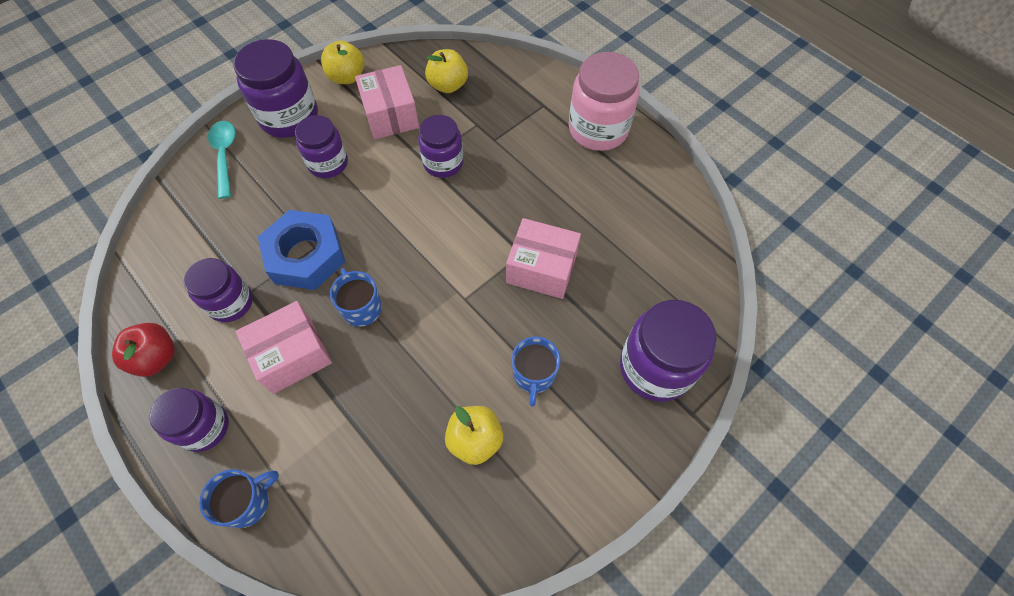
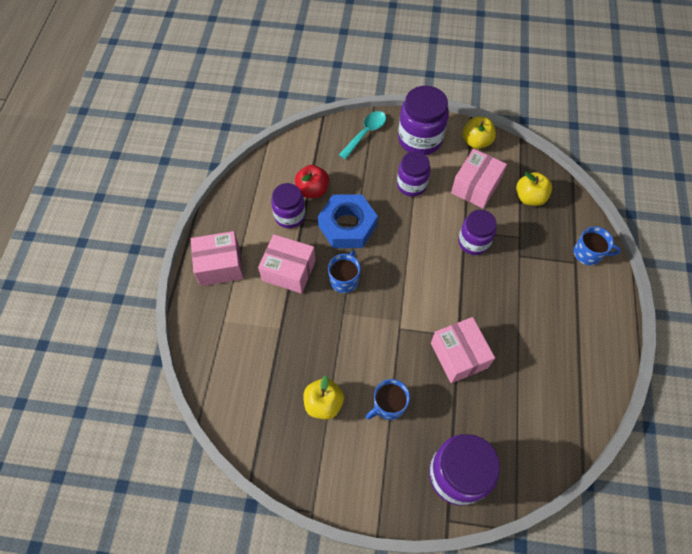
camera: 50 degrees right, 0 degrees up
red apple [112,323,175,377] -> red apple moved to [295,165,329,198]
purple jar [149,388,229,452] -> pink box [191,231,243,286]
blue mug [199,469,279,528] -> blue mug moved to [574,226,621,265]
pink jar [569,52,639,151] -> none

